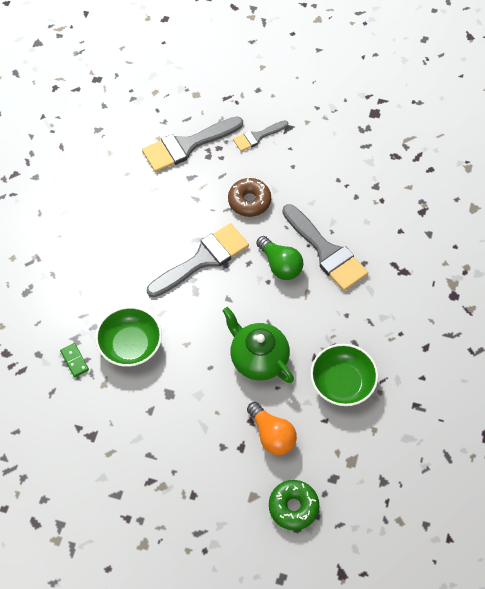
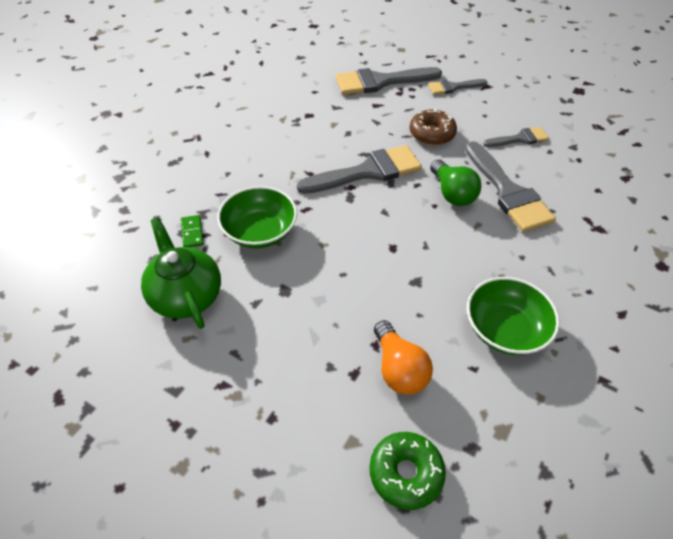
camera: 15 degrees right, 10 degrees down
green teapot [222,307,294,383] -> green teapot moved to [141,218,221,329]
none -> grey brush [483,127,549,147]

